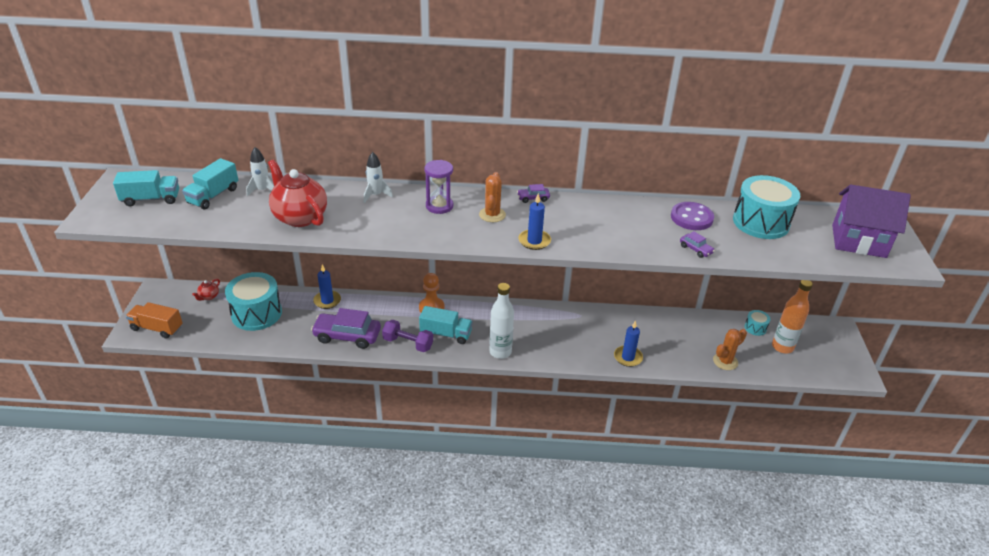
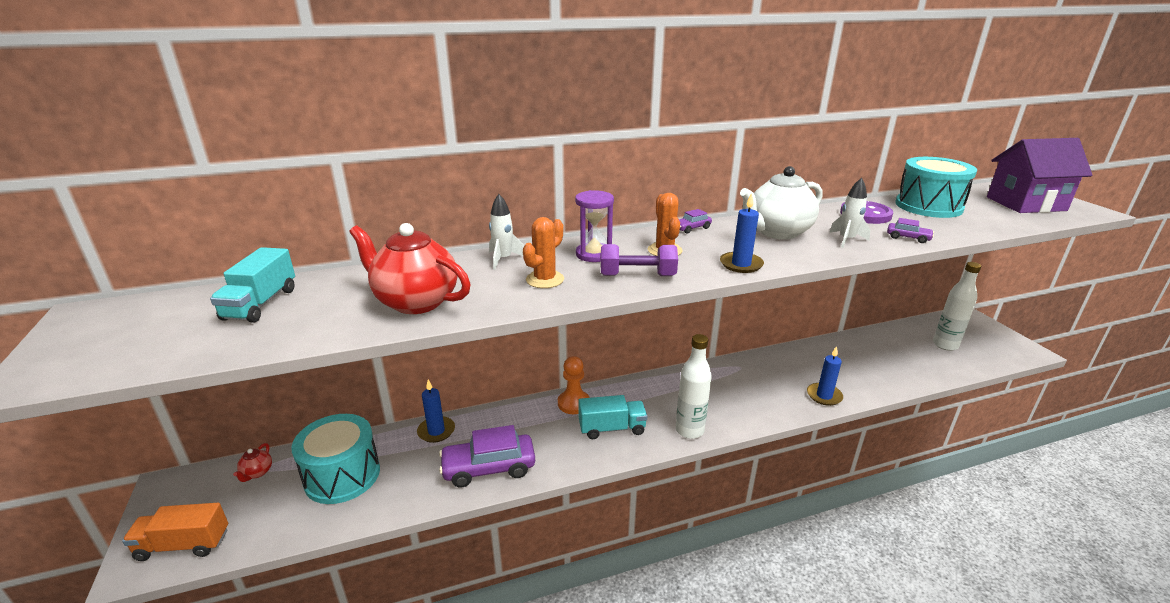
camera: 20 degrees left, 10 degrees down
turquoise truck [113,170,179,206] -> none
white rocket [246,147,274,196] -> white rocket moved to [829,178,870,248]
purple dumbbell [382,320,433,352] -> purple dumbbell moved to [601,244,678,276]
orange cactus [713,329,747,370] -> orange cactus moved to [523,217,564,288]
turquoise drum [745,310,770,336] -> none
orange bottle [772,280,813,353] -> white bottle [933,262,982,351]
none -> white teapot [740,166,823,239]

